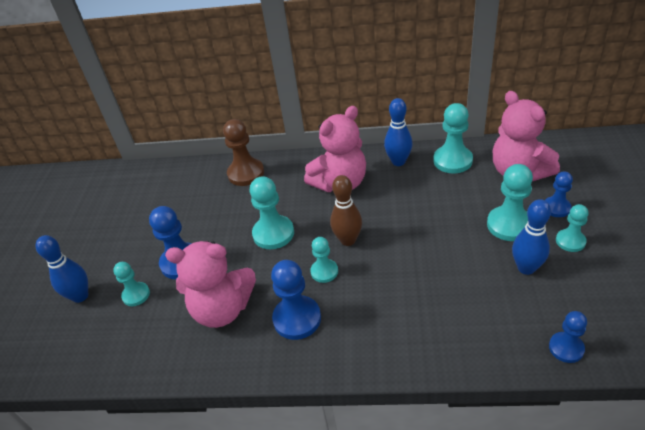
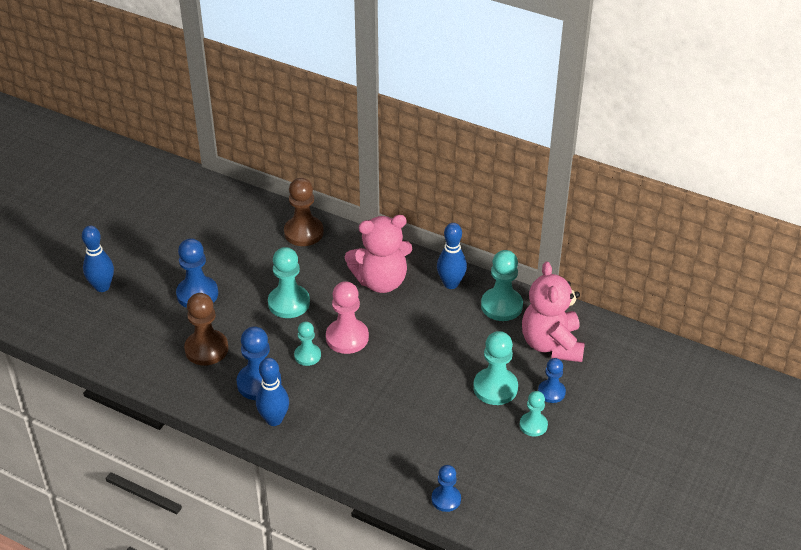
camera: 20 degrees right, 0 degrees up
turquoise pawn [113,262,150,306] -> none
pink teddy bear [165,241,256,328] -> brown pawn [184,293,228,365]
brown bowling pin [330,175,362,246] -> pink pawn [326,281,369,354]
blue bowling pin [512,199,551,275] -> blue bowling pin moved to [256,358,289,426]

